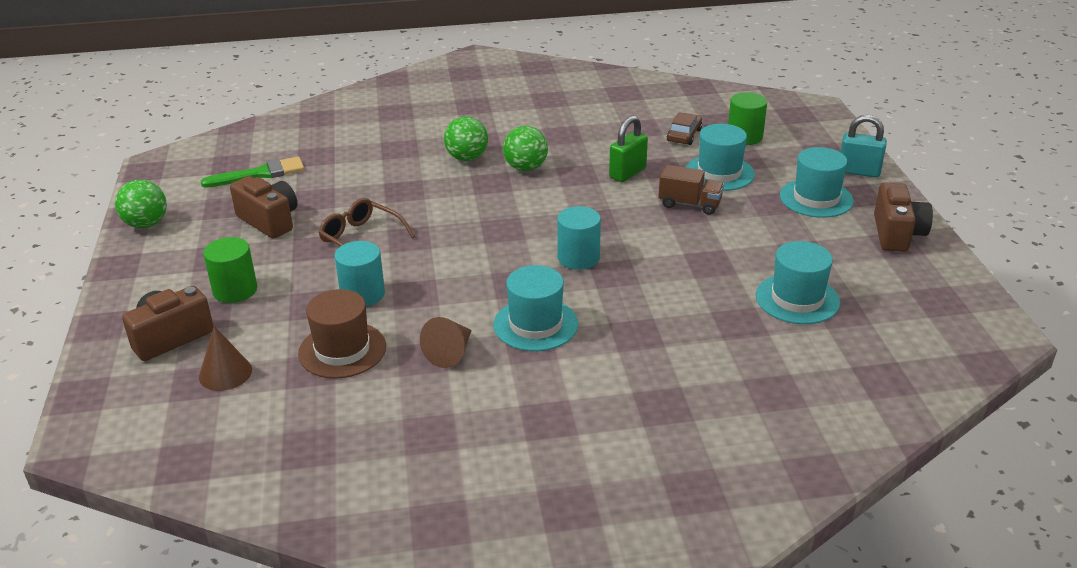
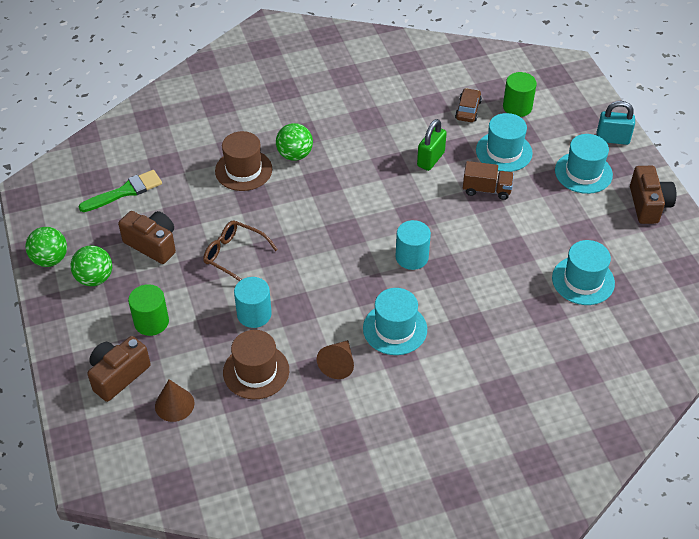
camera: 10 degrees left, 15 degrees up
green ball [503,126,548,171] -> green ball moved to [70,245,112,286]
none -> brown hat [215,131,272,191]

